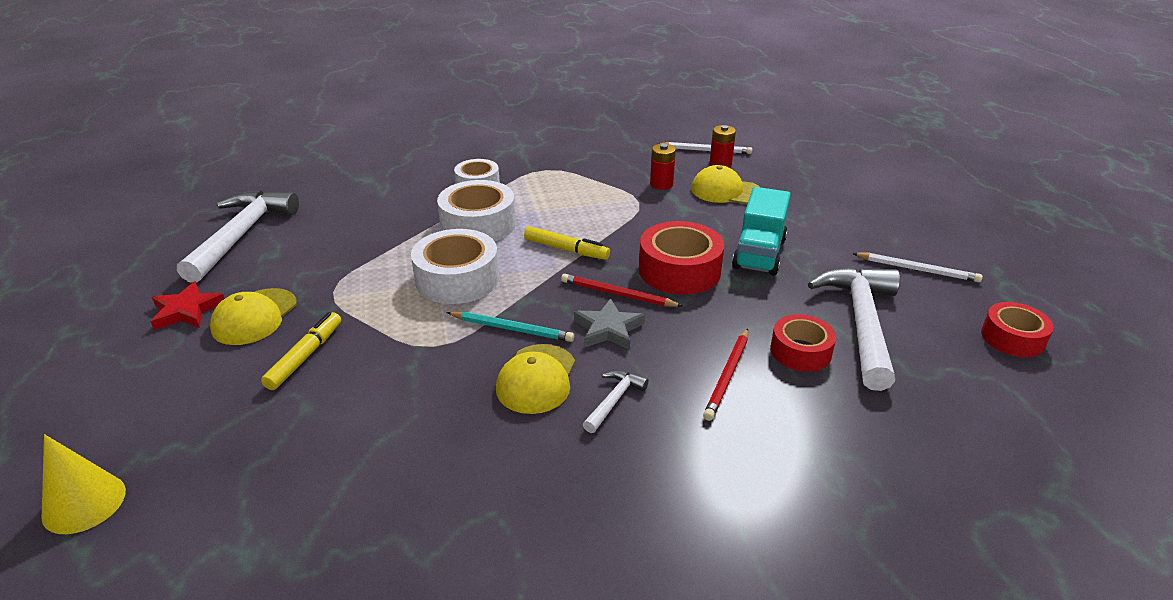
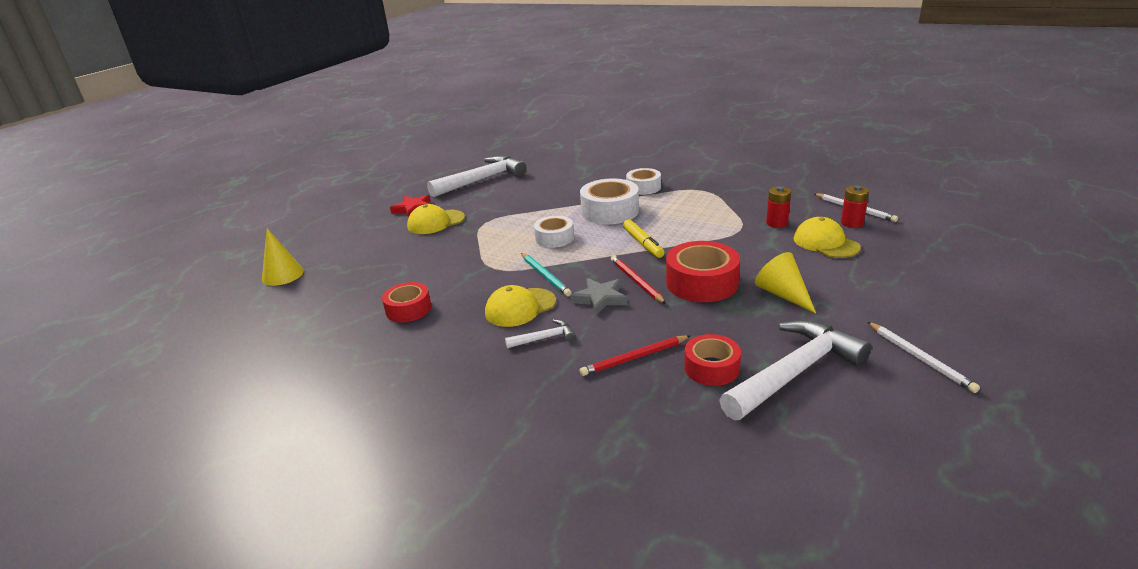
camera: 45 degrees right, 5 degrees down
yellow marker [261,312,341,390] -> none
white tape [411,229,499,304] -> white tape [534,216,574,248], size x0.63
turquoise truck [732,187,791,275] -> yellow cone [755,252,816,313]
red tape [981,302,1054,357] -> red tape moved to [382,282,432,322]

